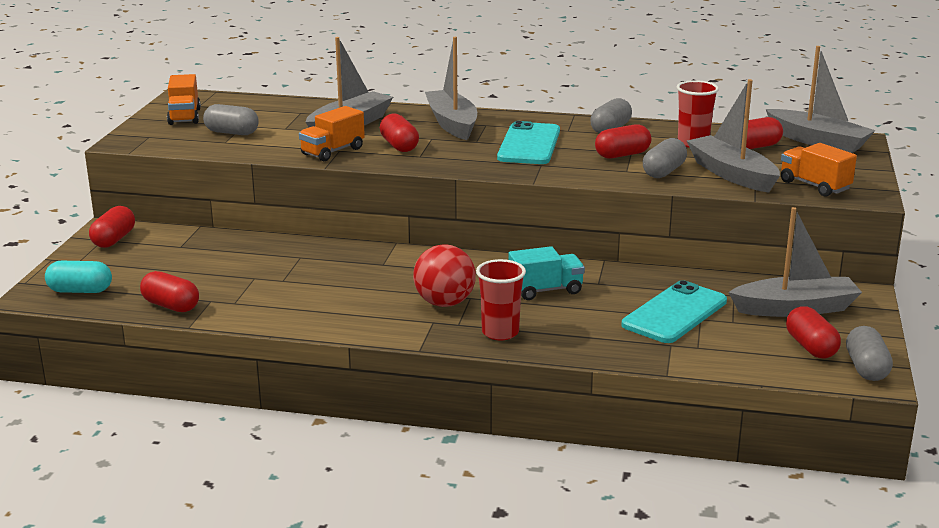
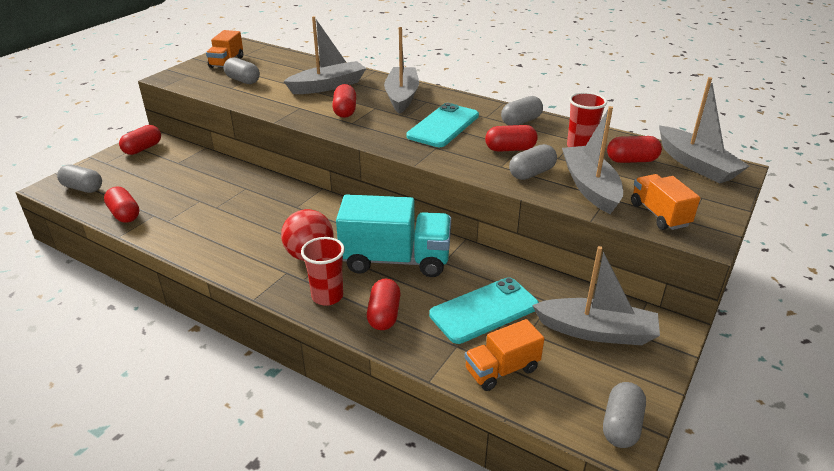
camera: 20 degrees right, 10 degrees up
turquoise capsule [45,261,112,293] -> grey capsule [57,165,102,193]
orange truck [299,106,365,162] -> orange truck moved to [465,319,544,391]
turquoise truck [508,246,585,300] -> turquoise truck [336,194,451,277], size x1.78
red capsule [786,306,841,358] -> red capsule moved to [367,279,400,330]

